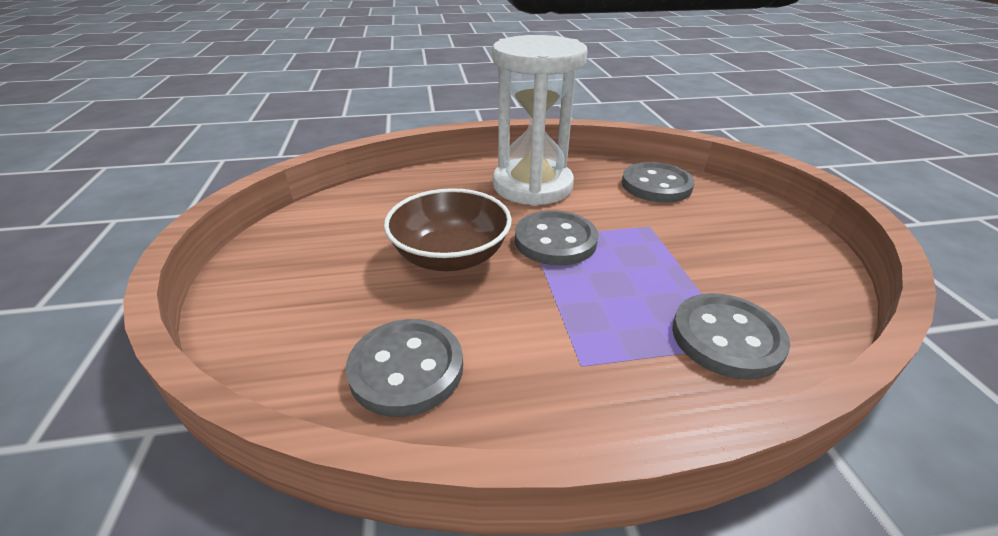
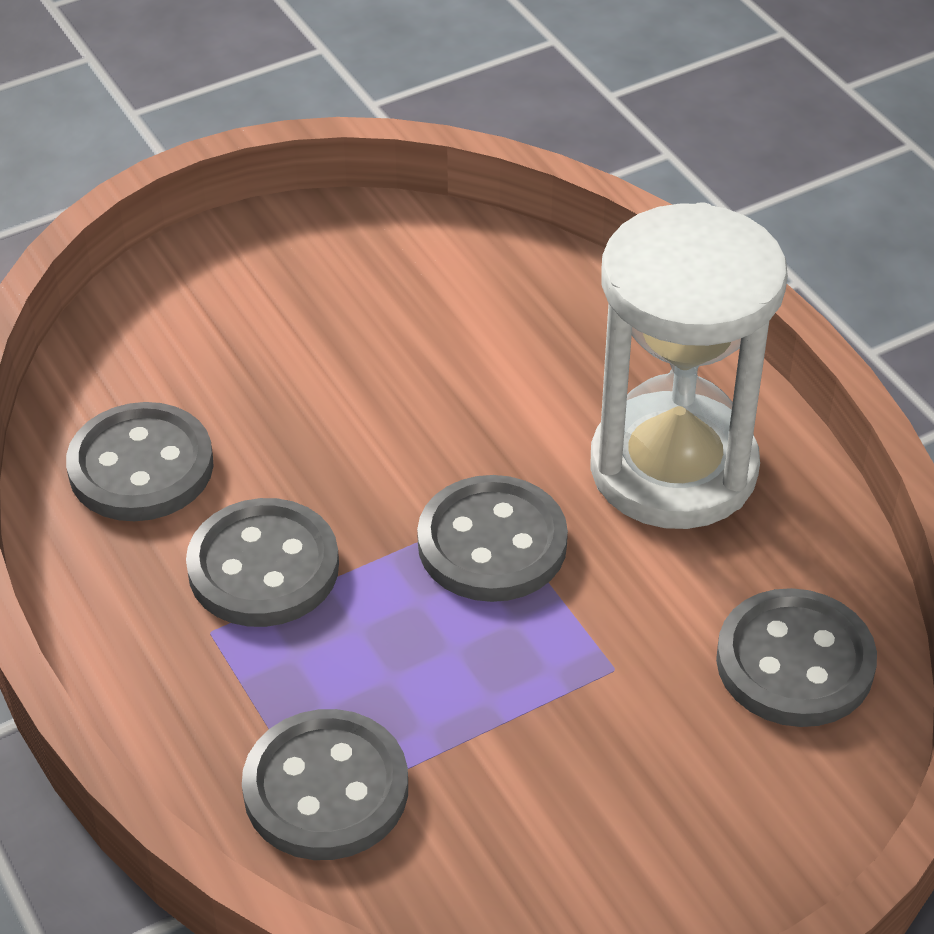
camera: 70 degrees right, 10 degrees up
brown bowl [384,188,512,271] -> none
none -> grey button [186,498,339,627]

